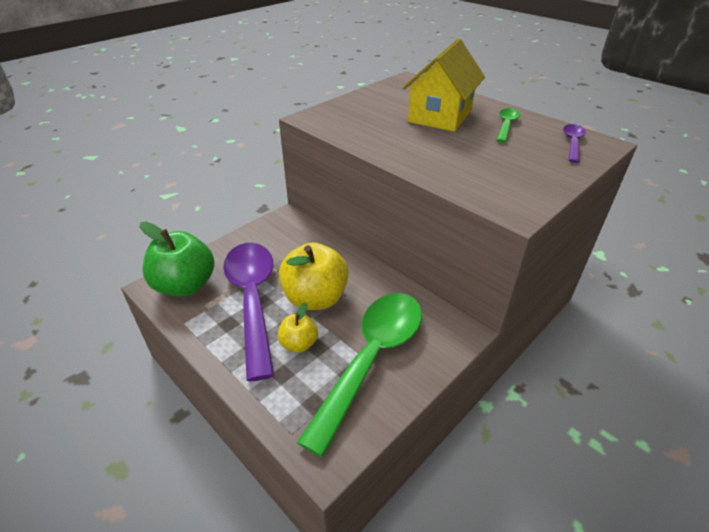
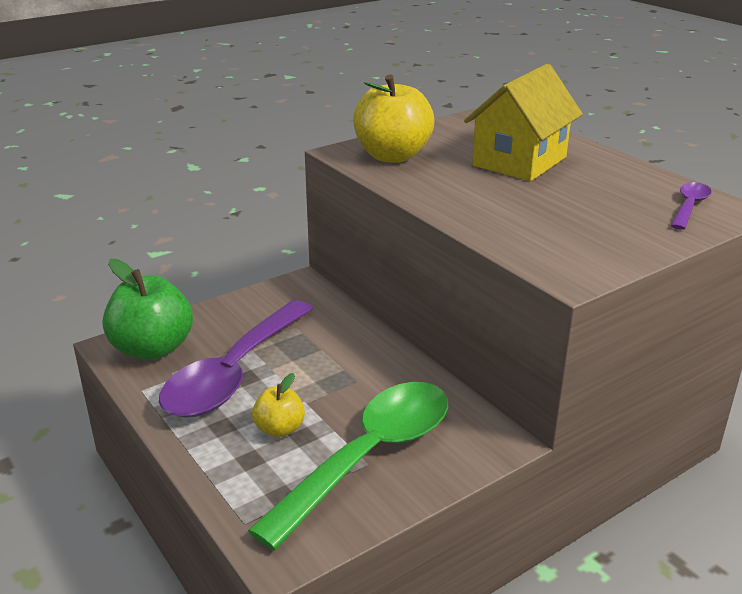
camera: 10 degrees right, 10 degrees down
purple spoon [223,243,274,381] -> purple spoon turned 150 degrees counterclockwise [159,300,313,418]
yellow apple [279,242,349,310] -> yellow apple moved to [353,74,435,163]
green spoon [497,108,520,143] -> none

